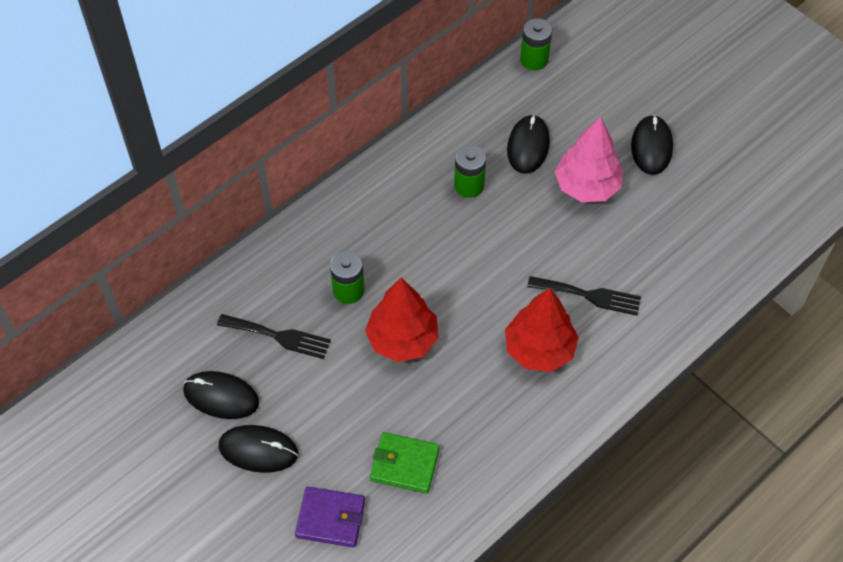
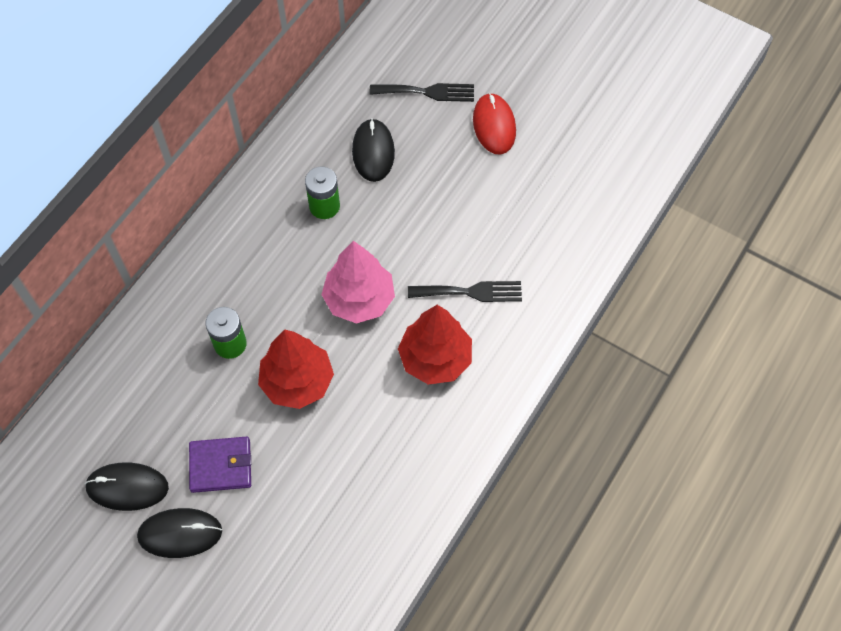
camera: 15 degrees left, 5 degrees up
black fork [217,314,331,359] -> black fork moved to [370,83,474,102]
purple wallet [295,486,365,548] -> purple wallet moved to [189,437,251,493]
green wallet [370,432,440,494] -> none
green battery [520,18,552,70] -> none
pink tree [555,117,623,202] -> pink tree moved to [321,241,395,324]
black mouse [631,115,673,175] -> red mouse [473,93,516,154]

